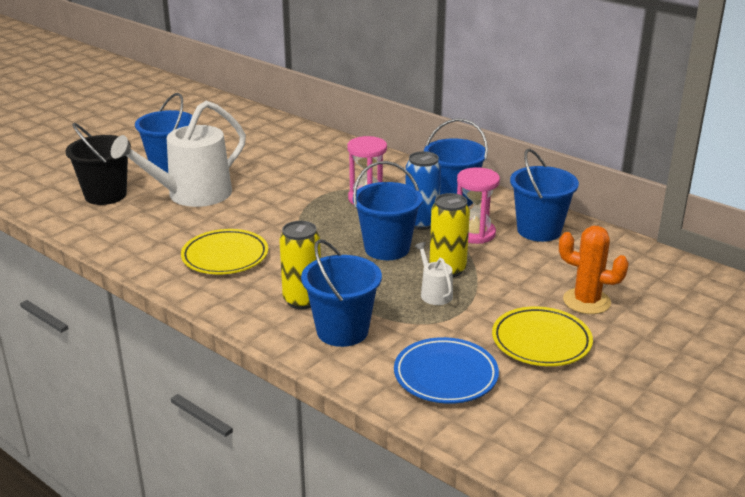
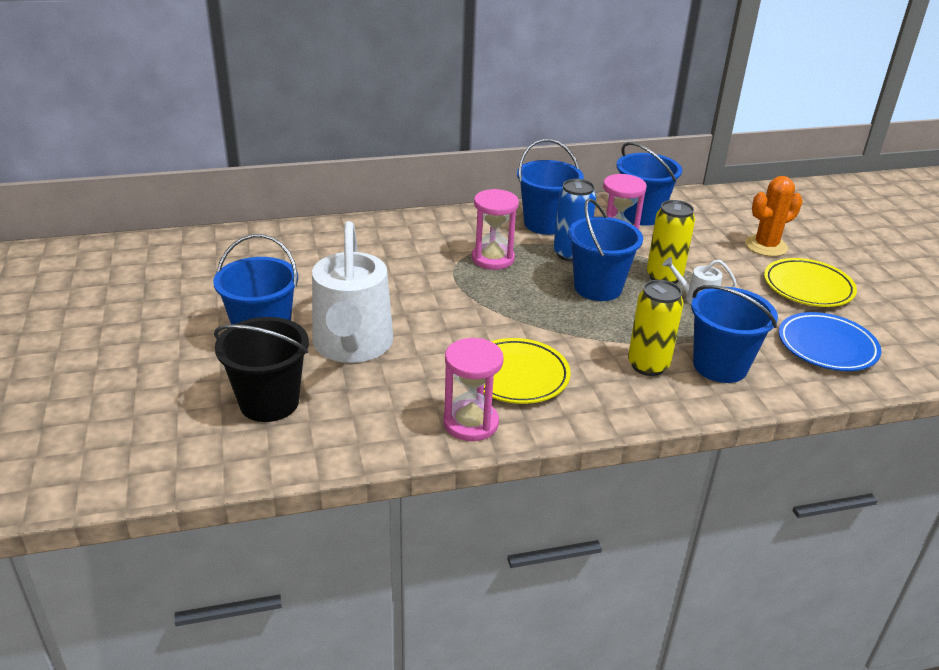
camera: 55 degrees left, 5 degrees up
none -> pink hourglass [443,338,504,441]

